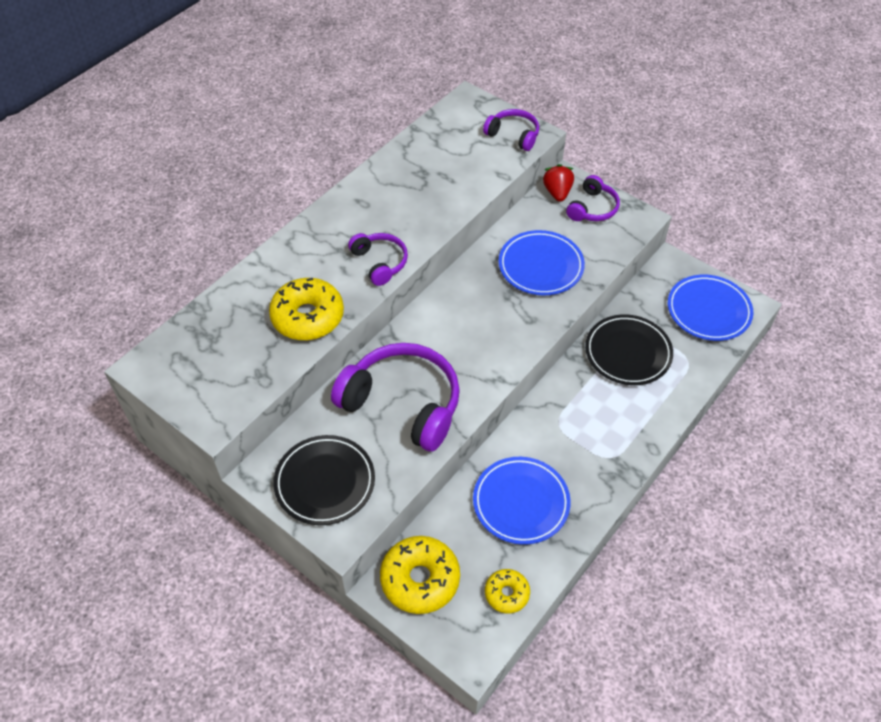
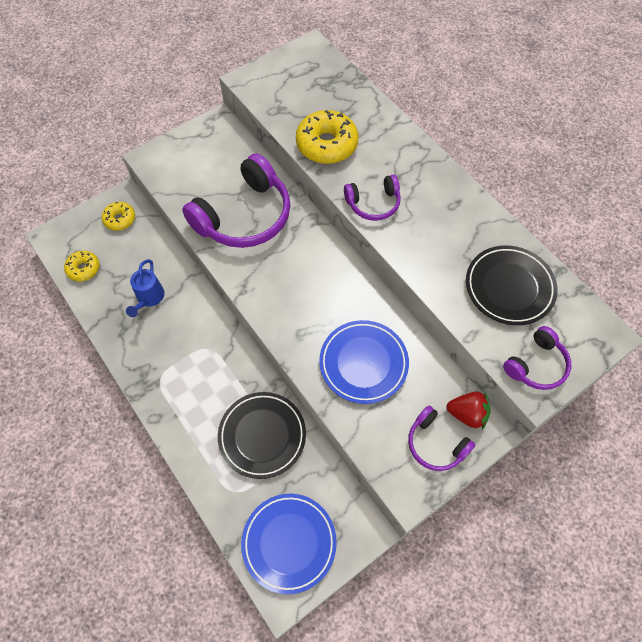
camera: 105 degrees right, 10 degrees up
black plate [273,435,375,525] -> black plate moved to [466,245,558,325]
yellow donut [380,536,460,614] -> yellow donut [102,202,135,231], size x0.56
blue plate [473,457,571,545] -> blue watering can [126,259,164,317]

